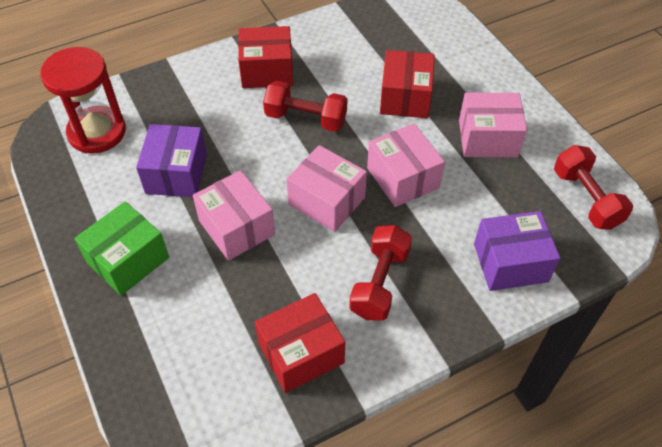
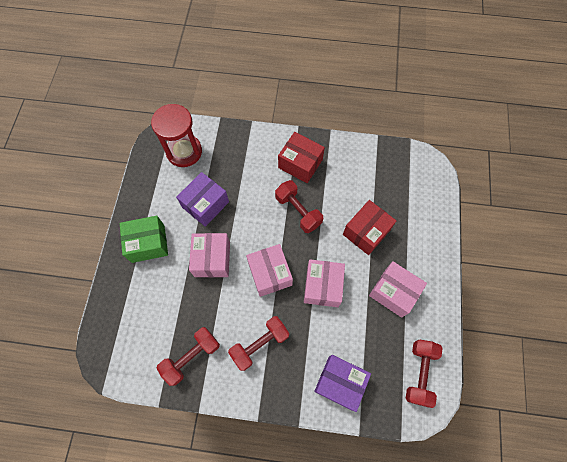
camera: 35 degrees right, 15 degrees up
red box [255,293,345,393] -> red dumbbell [156,327,220,386]

